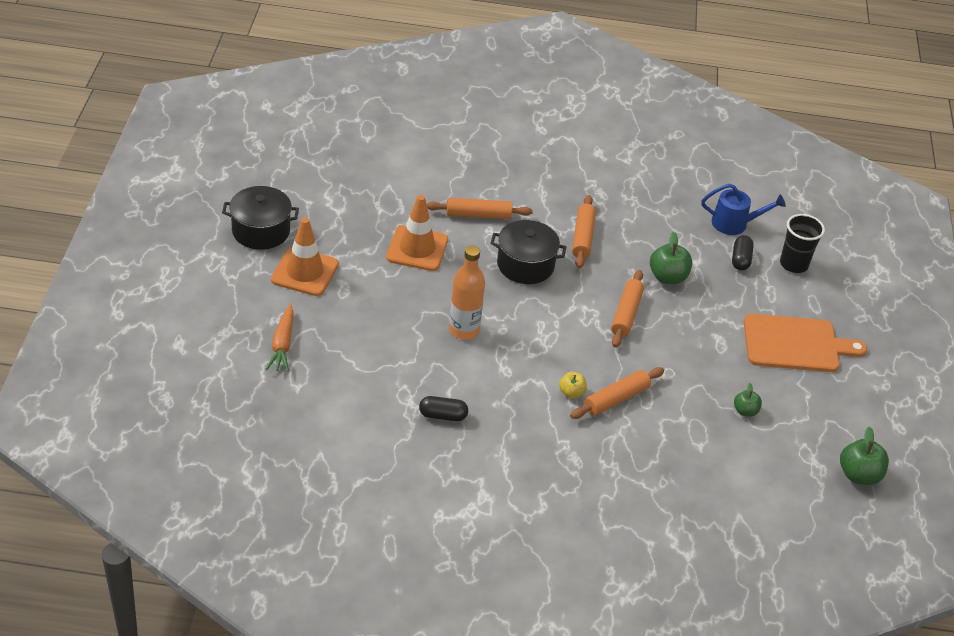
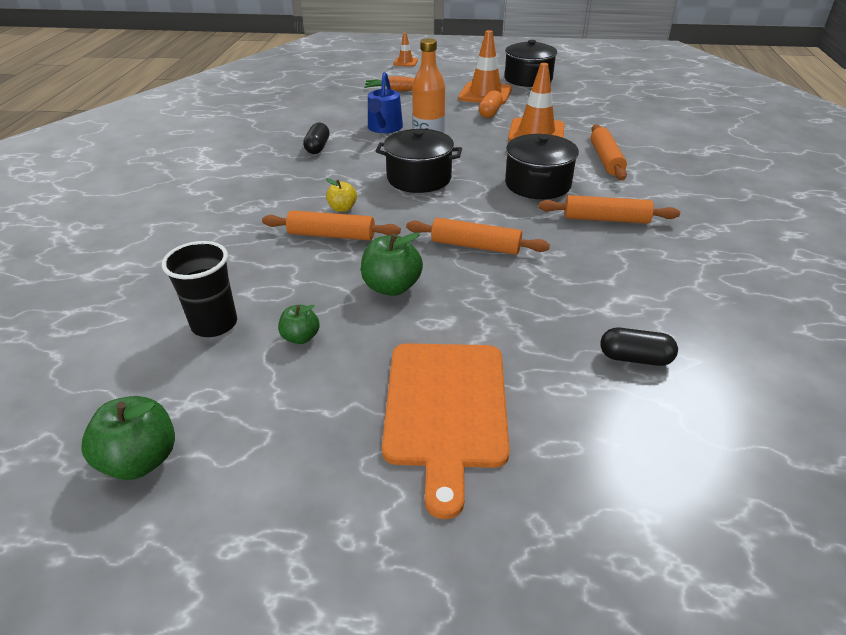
camera: 95 degrees right, 5 degrees down
orange rolling pin [570,367,664,419] -> orange rolling pin turned 45 degrees counterclockwise [262,210,401,241]
green apple [650,232,692,284] -> green apple moved to [361,232,423,296]
blue watering can [701,184,786,235] -> blue watering can moved to [368,72,403,133]
black cup [780,214,825,273] -> black cup moved to [162,241,237,337]
none -> black pot [376,129,462,193]
none -> orange traffic cone [393,33,418,67]
none -> orange capsule [479,90,503,118]

